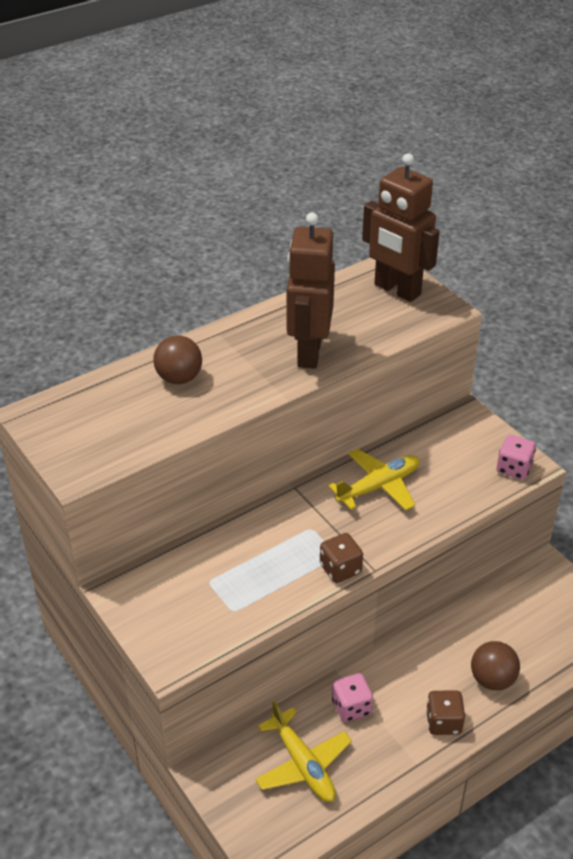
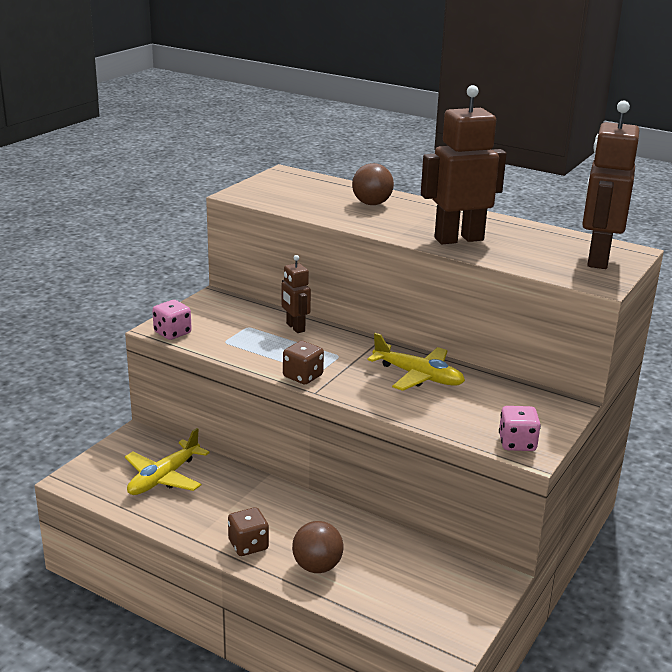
camera: 65 degrees right, 15 degrees down
pink dice [332,673,373,722] -> pink dice moved to [152,300,192,340]
none -> brown robot [282,255,311,333]

